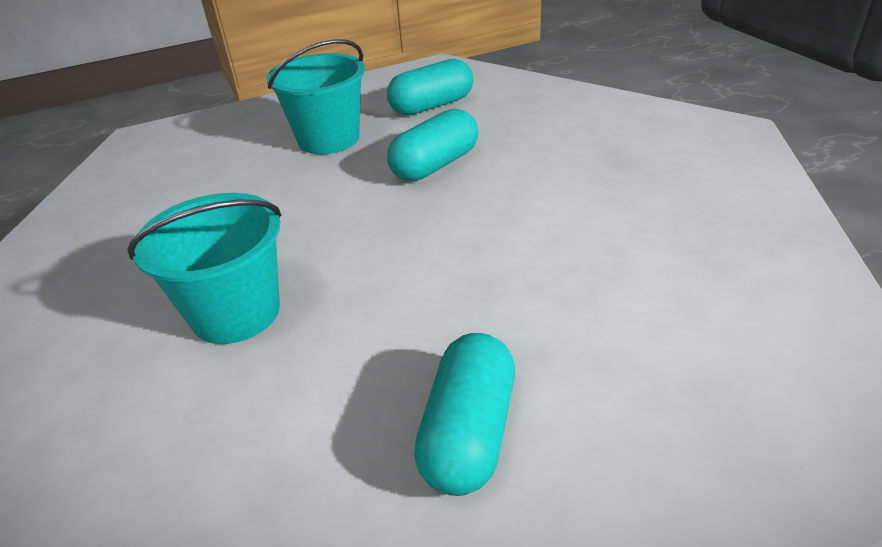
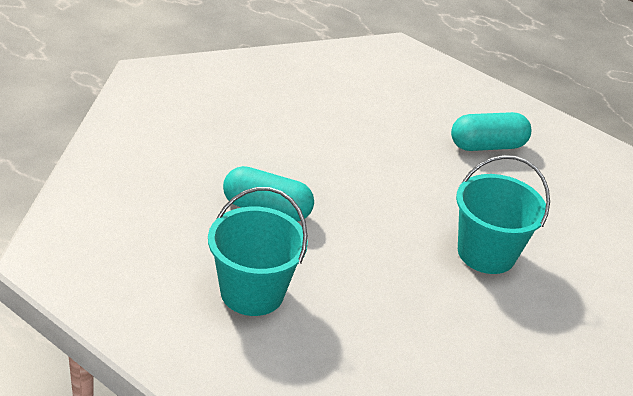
camera: 125 degrees left, 0 degrees up
turquoise capsule [387,59,473,116] -> none

